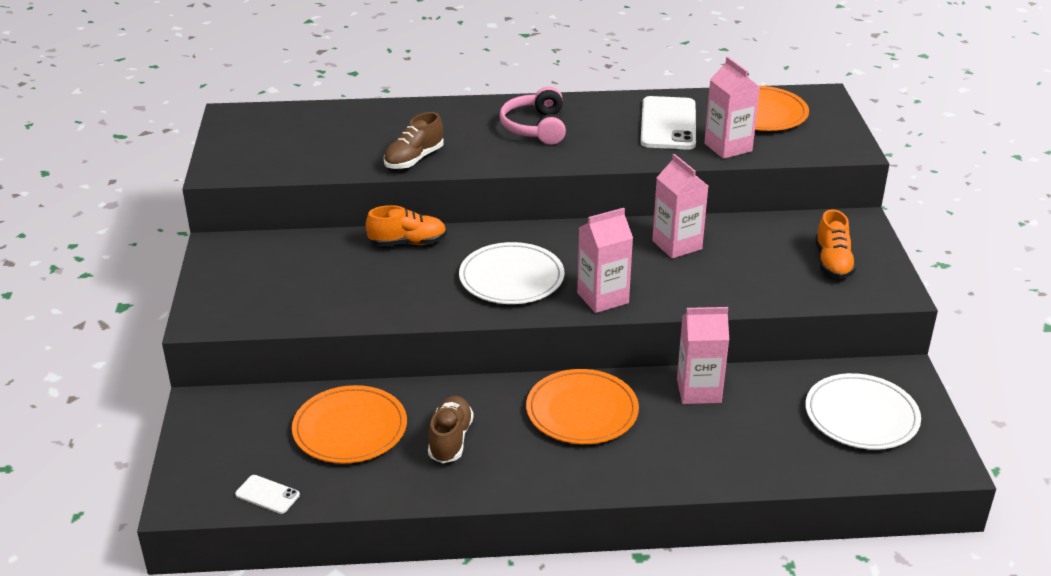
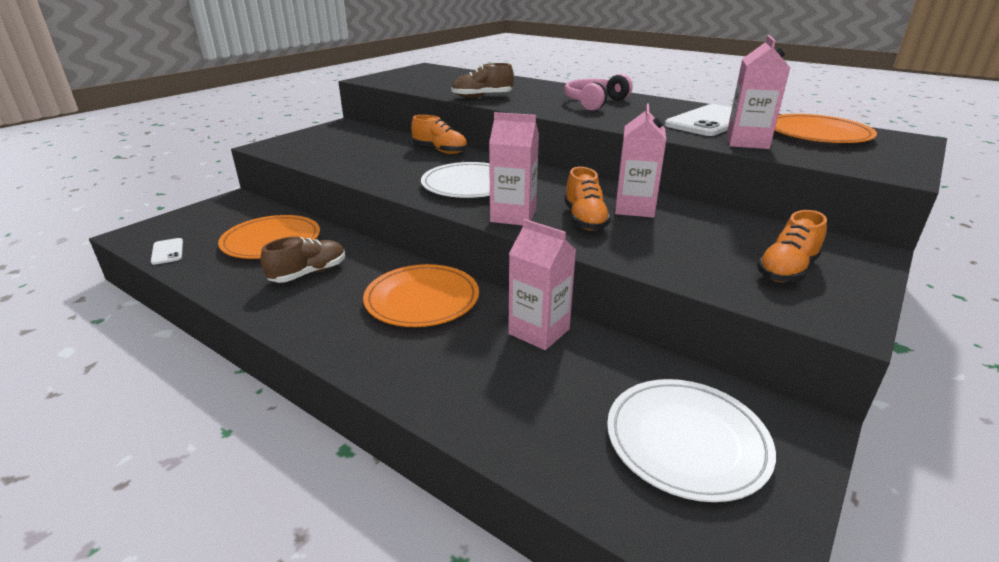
camera: 40 degrees right, 5 degrees down
none -> orange shoe [564,167,611,231]

